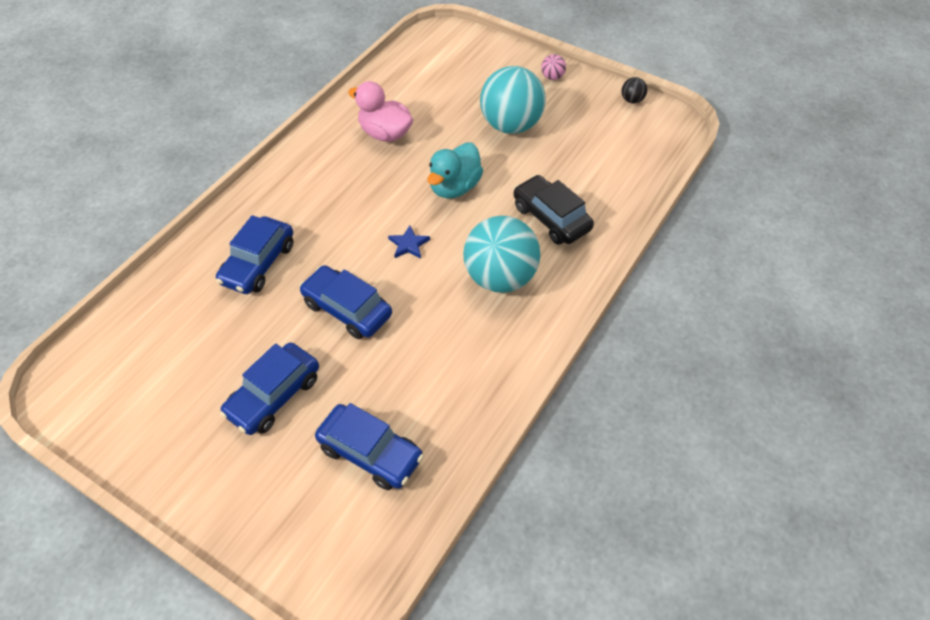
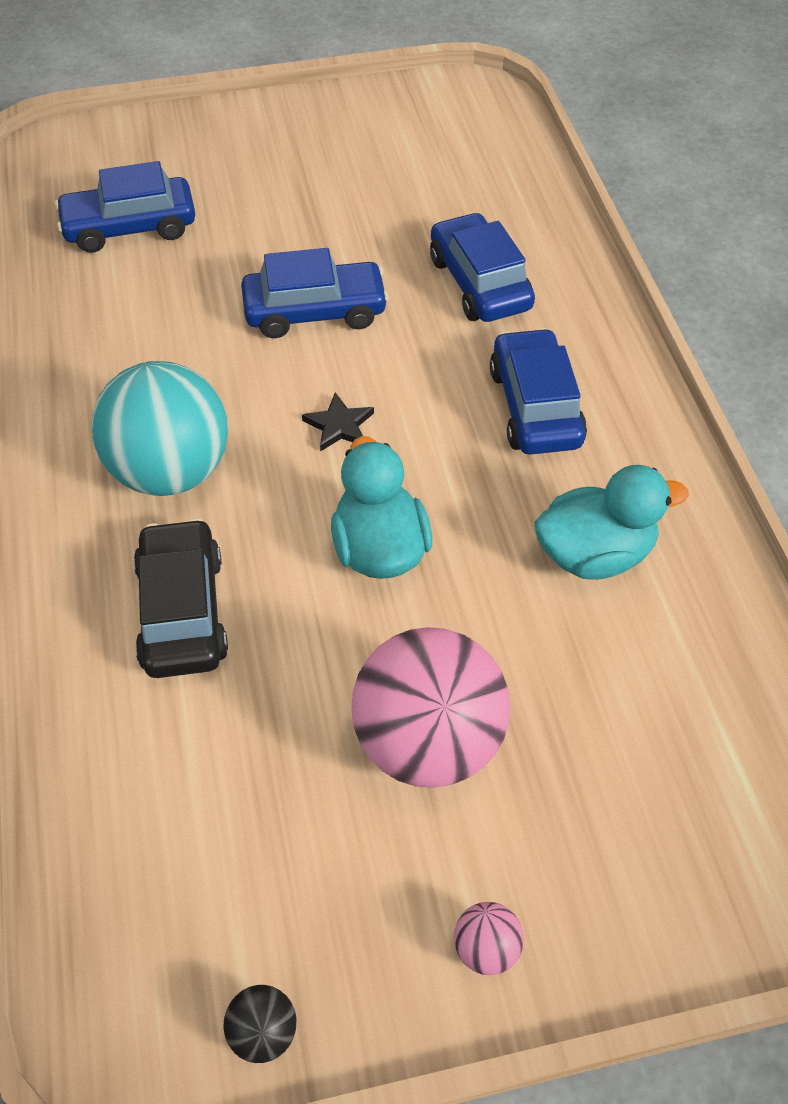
camera: 135 degrees right, 0 degrees up
blue car [220,342,319,435] -> blue car moved to [490,328,587,455]
pink duck [348,81,413,142] -> turquoise duck [534,465,689,580]
blue star [388,225,430,258] -> black star [302,392,374,452]
turquoise ball [480,66,546,134] -> pink ball [351,627,510,788]
black car [513,175,594,245] -> black car turned 105 degrees counterclockwise [134,518,228,678]

